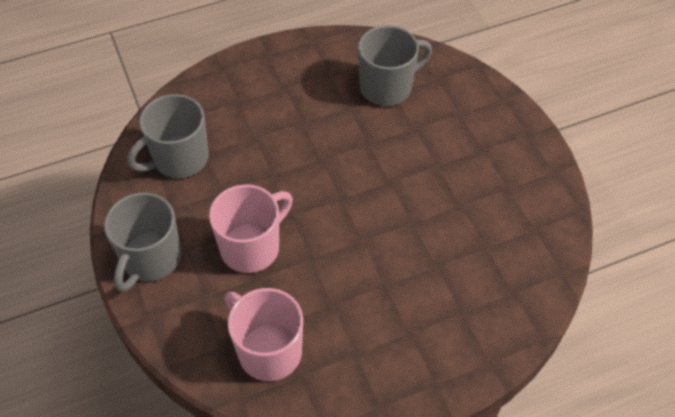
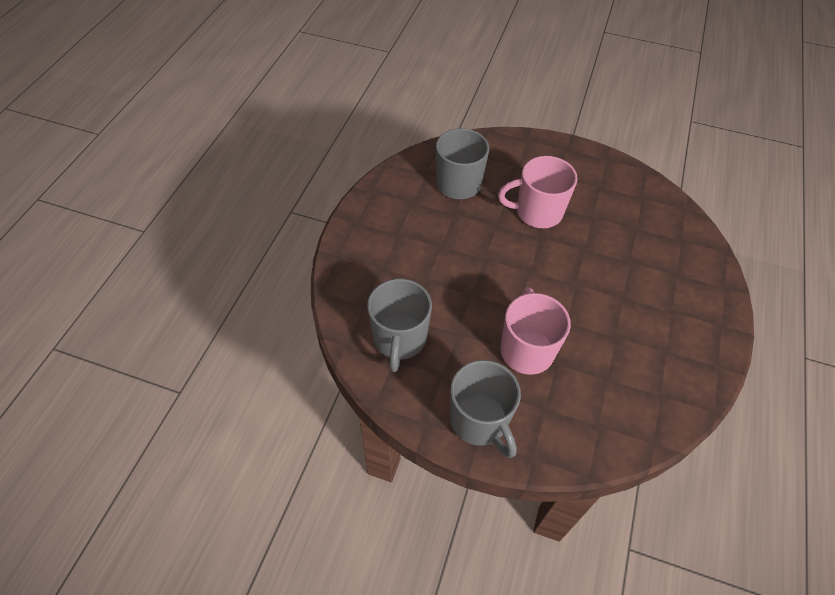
camera: 50 degrees left, 0 degrees up
pink mug [225,288,303,381] -> pink mug moved to [498,156,578,228]

